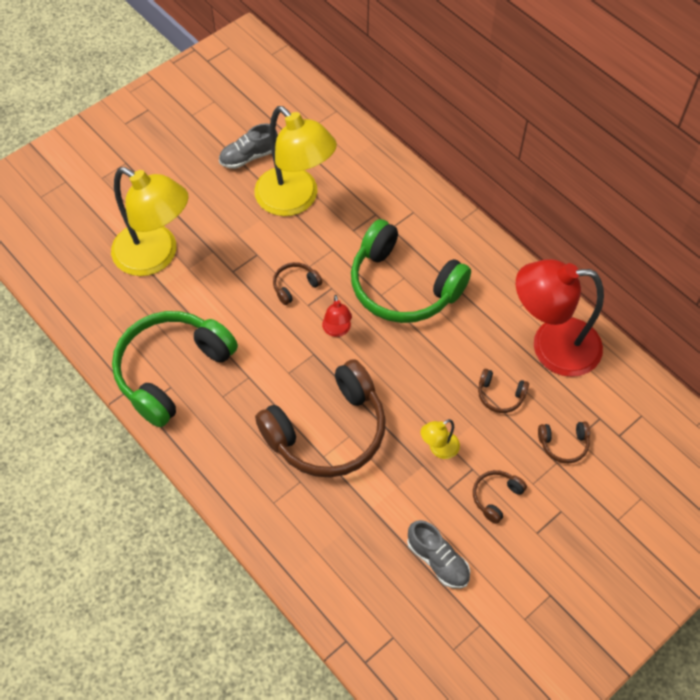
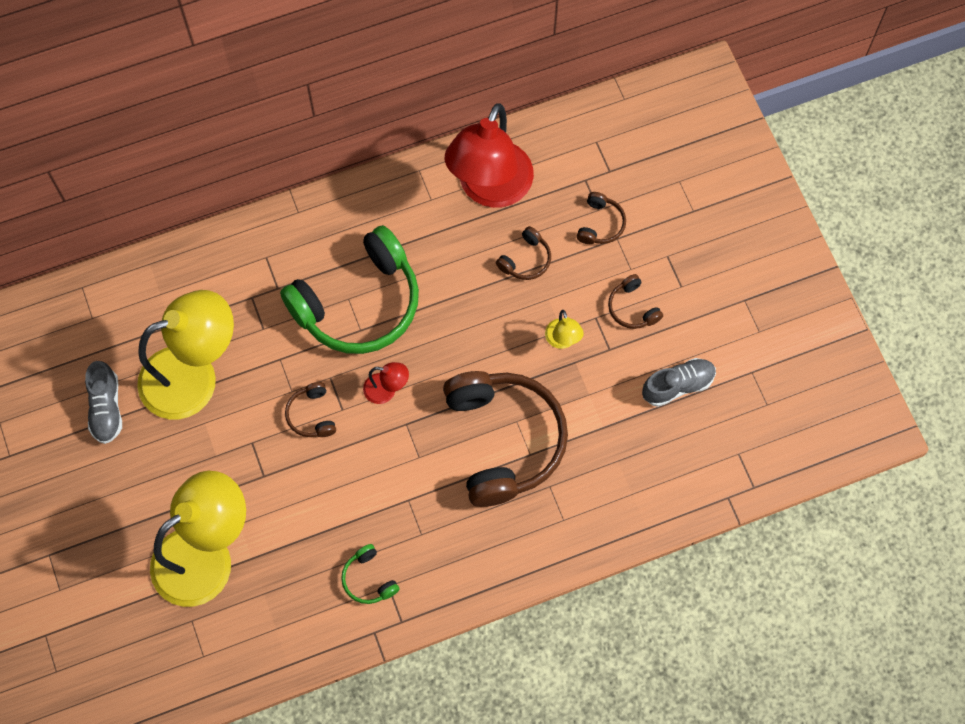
camera: 70 degrees left, 10 degrees up
green headphones [112,311,238,427] -> green headphones [341,544,400,604], size x0.42

